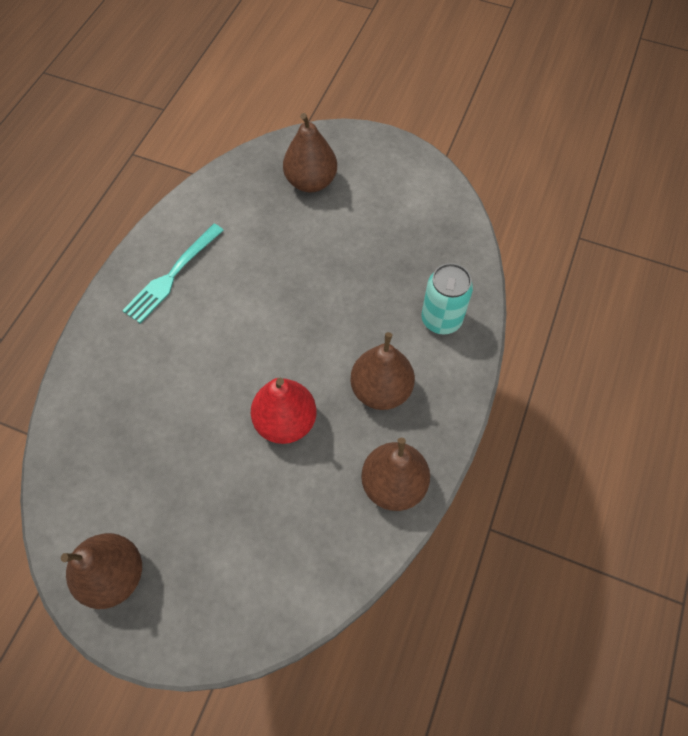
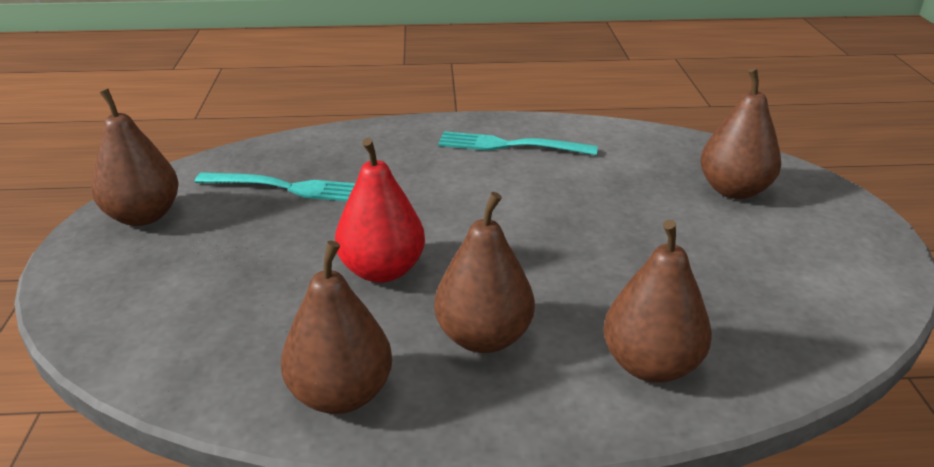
camera: 65 degrees right, 30 degrees down
turquoise can [421,263,473,334] -> brown pear [603,220,712,383]
none -> turquoise fork [195,172,356,201]

